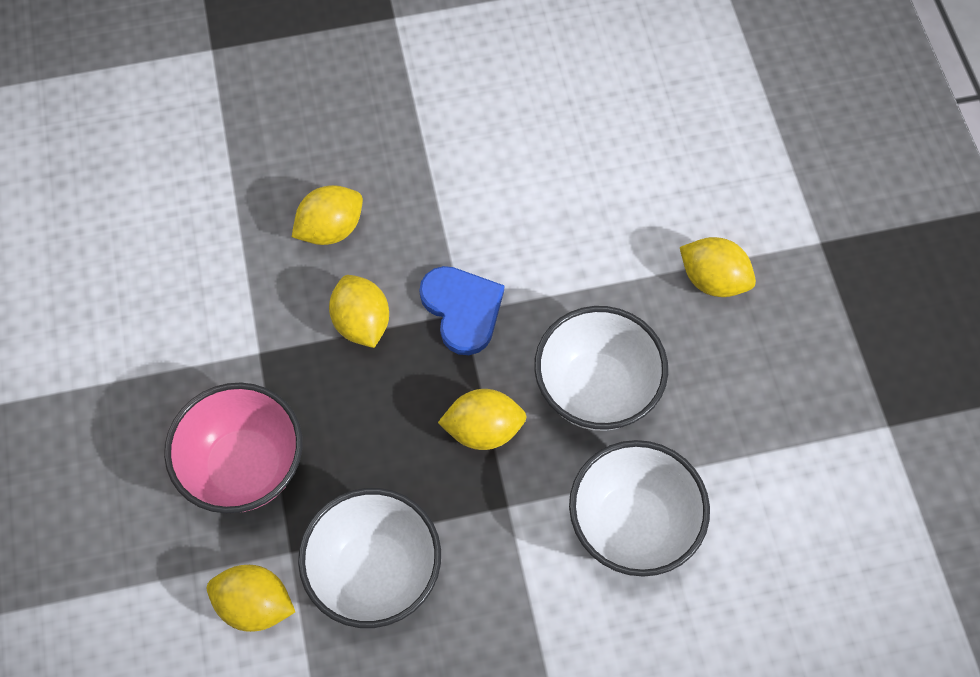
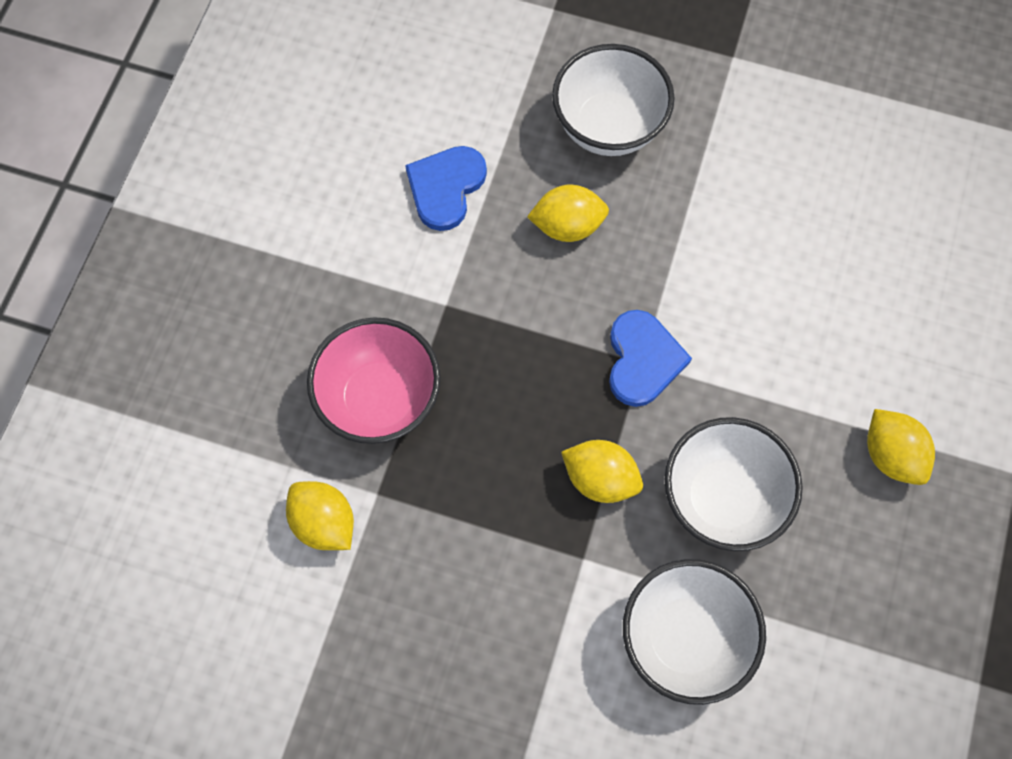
camera: 30 degrees right, 5 degrees up
white bowl [298,488,441,628] -> white bowl moved to [552,44,675,156]
yellow lemon [329,275,389,348] -> none
none -> blue heart [405,146,487,231]

